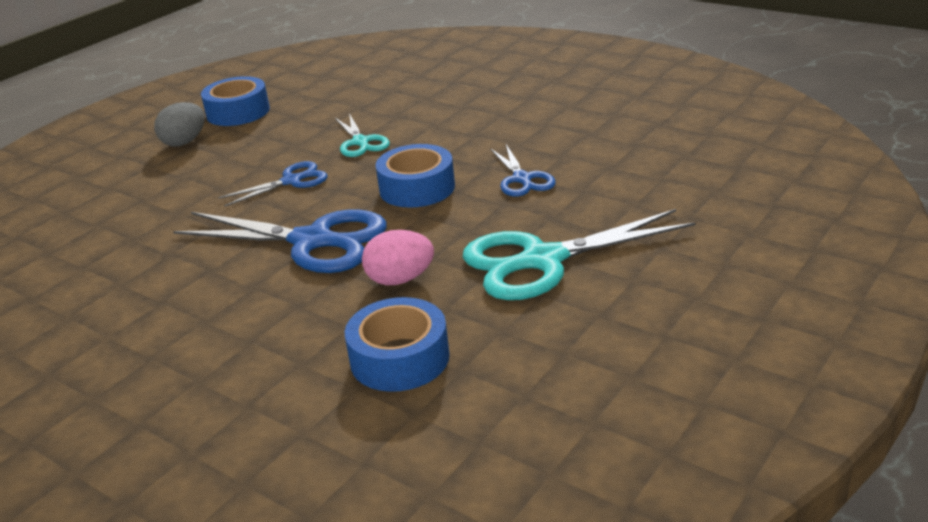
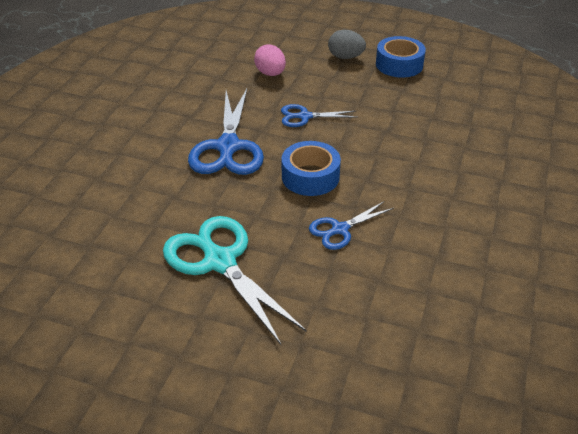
camera: 70 degrees right, 10 degrees up
blue scissors [218,161,328,207] -> blue scissors turned 135 degrees clockwise [281,104,356,127]
turquoise scissors [335,113,390,157] -> none
blue tape [345,297,450,392] -> none
pink egg [362,230,434,285] -> pink egg moved to [254,44,286,76]

